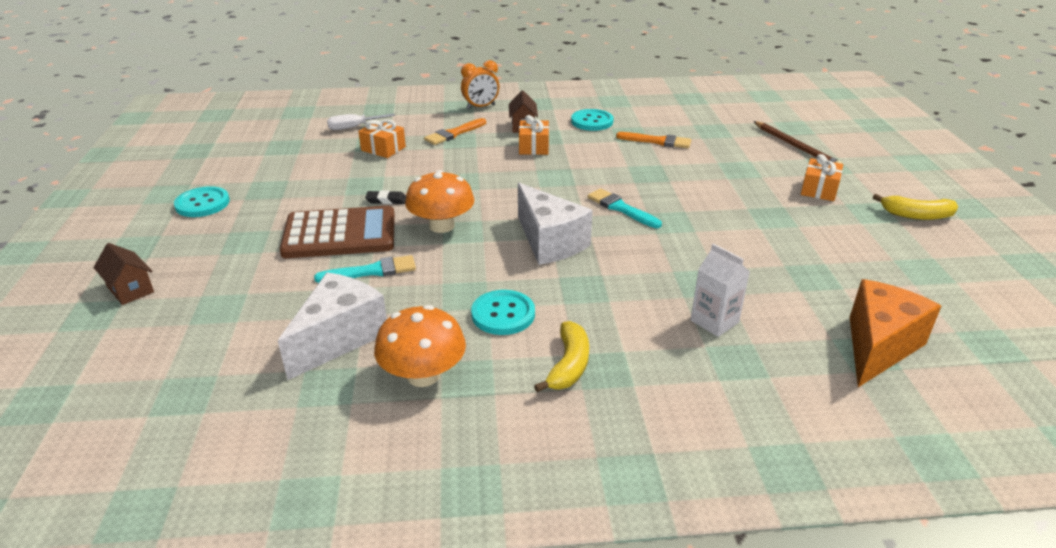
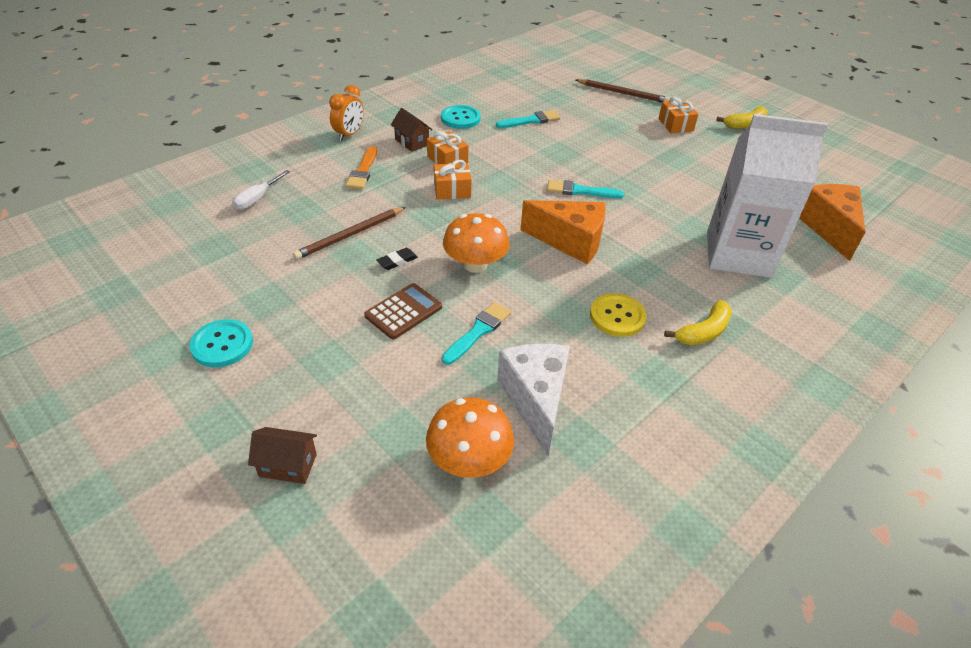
camera: 40 degrees left, 10 degrees up
brown calculator [280,206,395,258] -> brown calculator [364,283,442,339], size x0.61
orange gift [358,119,406,158] -> orange gift moved to [434,160,472,199]
orange mushroom [374,305,466,387] -> orange mushroom moved to [426,397,514,478]
turquoise button [471,290,535,335] -> yellow button [590,293,647,337]
white cheese [518,183,593,265] -> orange cheese [520,200,606,264]
yellow banana [534,321,589,392] -> yellow banana turned 75 degrees clockwise [664,300,732,345]
orange brush [616,132,691,148] -> turquoise brush [496,110,560,128]
white carton [690,244,750,337] -> white carton [707,114,828,278], size x2.27
none -> brown pencil [293,207,406,260]

